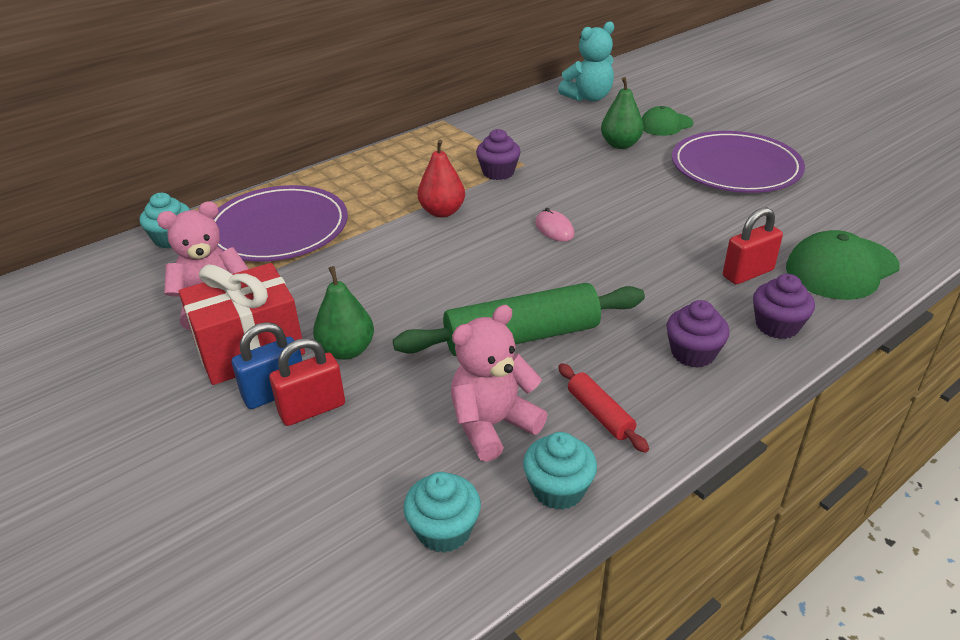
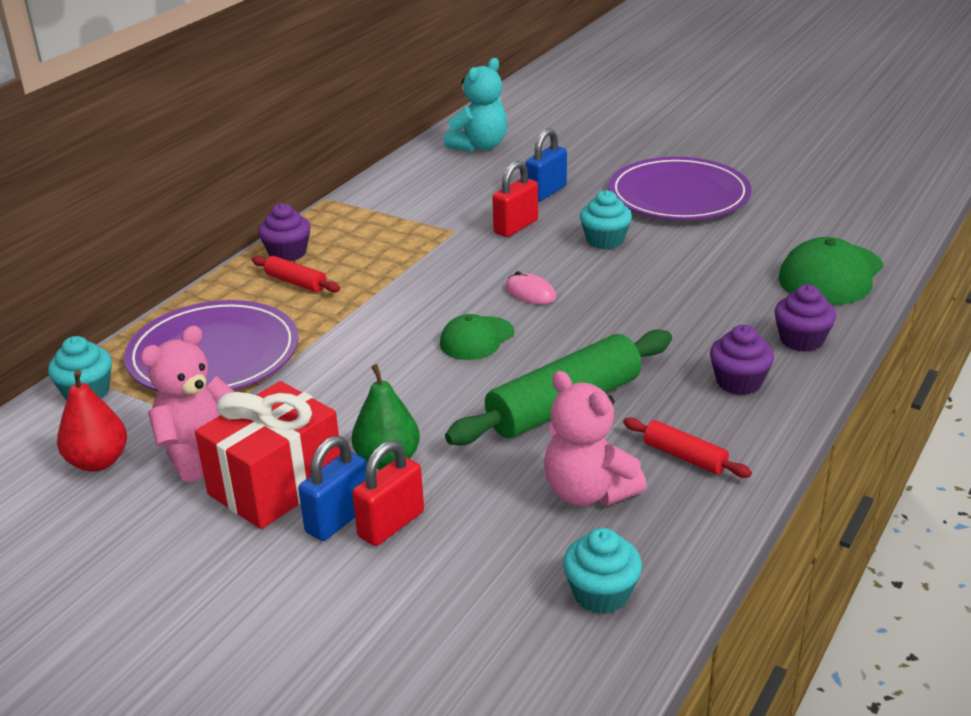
camera: 20 degrees left, 5 degrees down
red pear [418,140,465,218] -> red pear moved to [57,370,127,471]
pink teddy bear [451,305,547,462] -> pink teddy bear turned 75 degrees counterclockwise [544,371,647,506]
purple cupcake [476,129,521,180] -> purple cupcake moved to [258,203,311,261]
turquoise cupcake [523,432,597,510] -> turquoise cupcake moved to [580,190,632,249]
green pear [601,77,644,149] -> blue padlock [525,128,567,201]
green cap [642,106,693,136] -> green cap moved to [440,314,514,360]
red padlock [723,207,783,284] -> red padlock moved to [492,161,538,237]
none -> red rolling pin [252,256,340,293]

